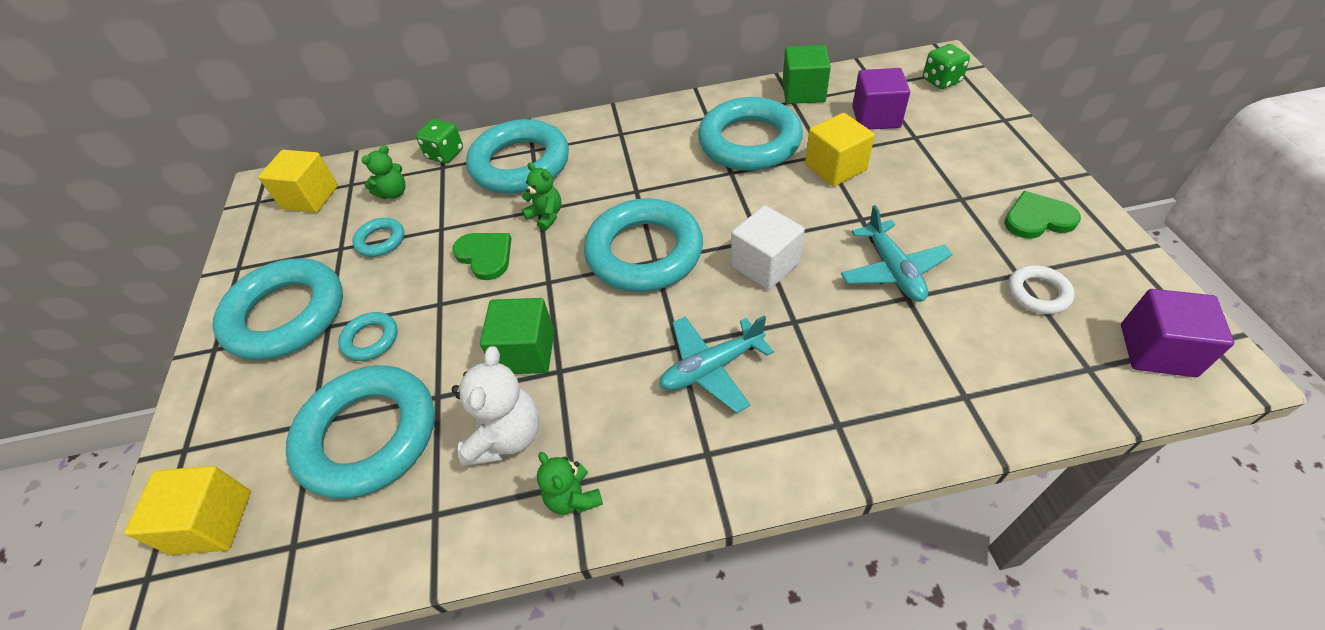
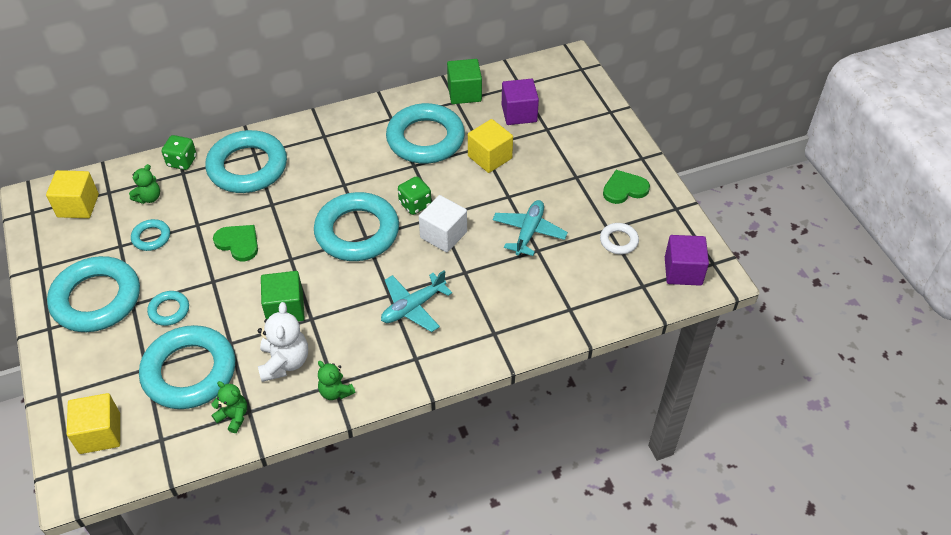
camera: 15 degrees left, 0 degrees up
green teddy bear [522,163,561,231] -> green teddy bear moved to [211,381,247,433]
turquoise plane [841,205,953,302] -> turquoise plane turned 135 degrees counterclockwise [492,200,568,256]
green dice [923,44,970,89] -> green dice moved to [398,176,431,215]

